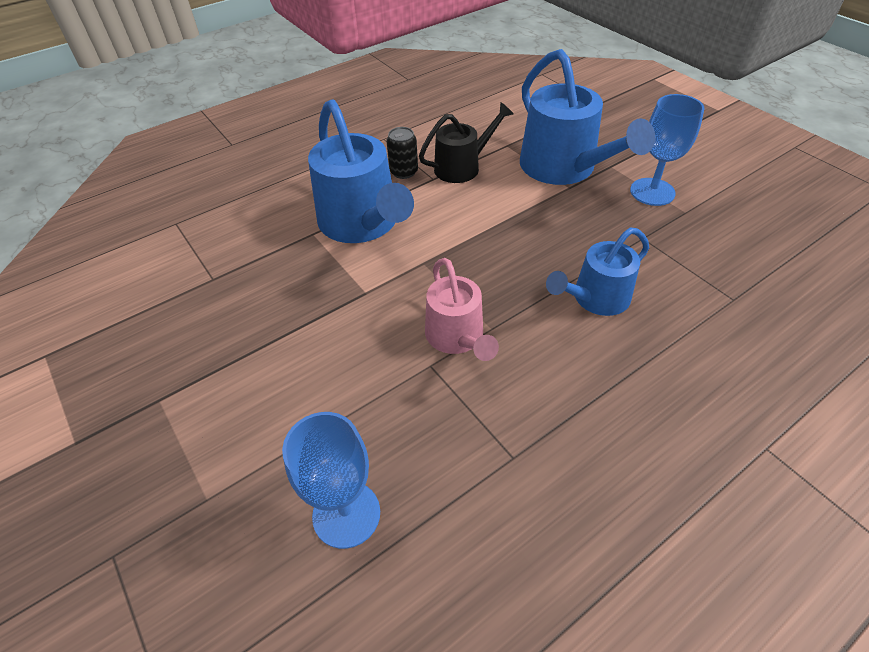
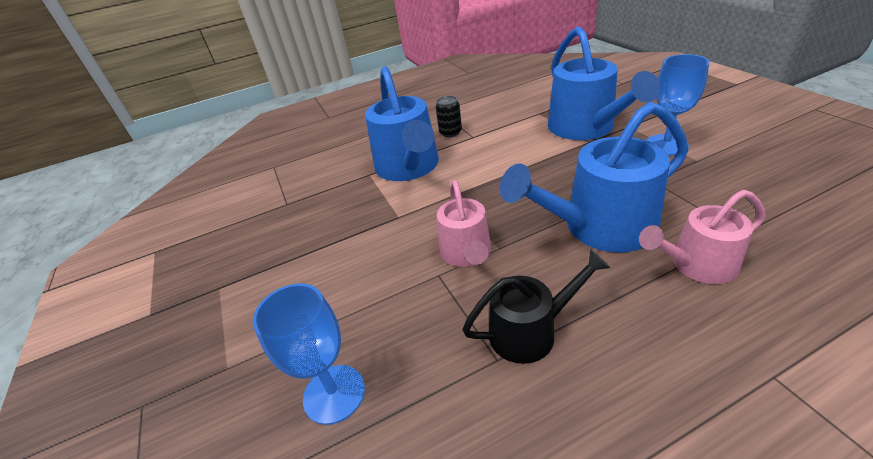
camera: 15 degrees right, 10 degrees down
black watering can [419,102,513,183] -> black watering can moved to [462,249,611,364]
blue watering can [546,228,649,316] -> blue watering can [500,102,689,252], size x1.66
none -> pink watering can [639,190,765,284]

